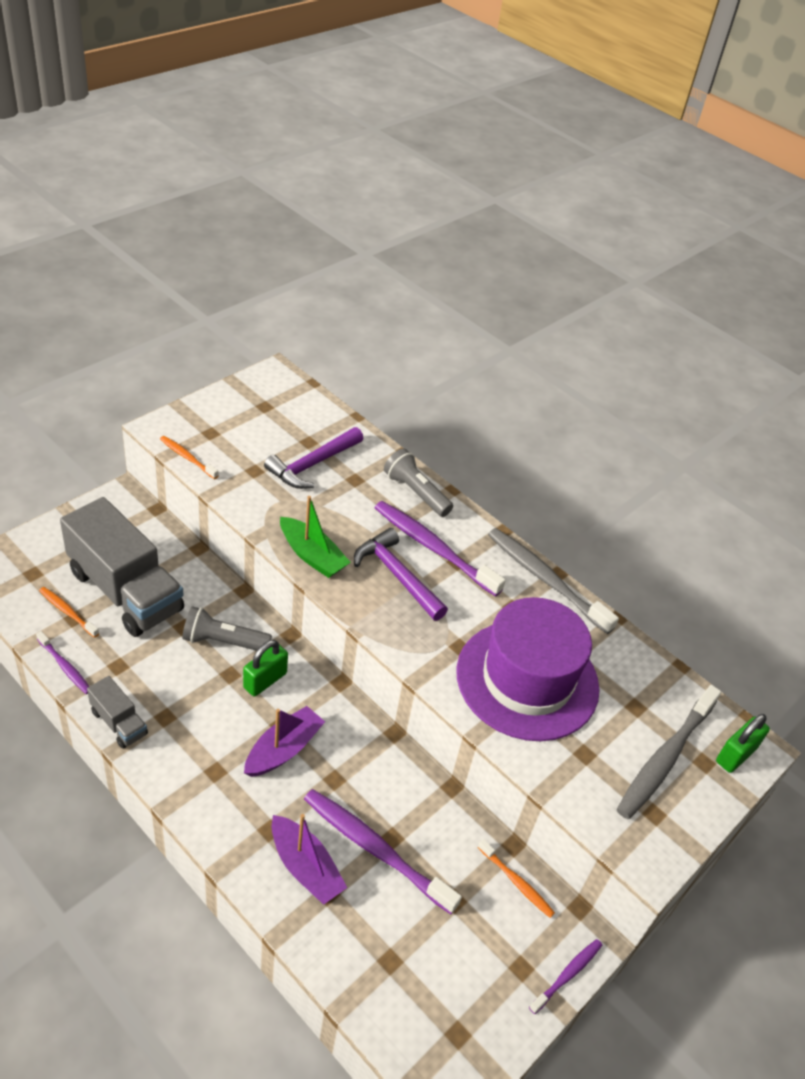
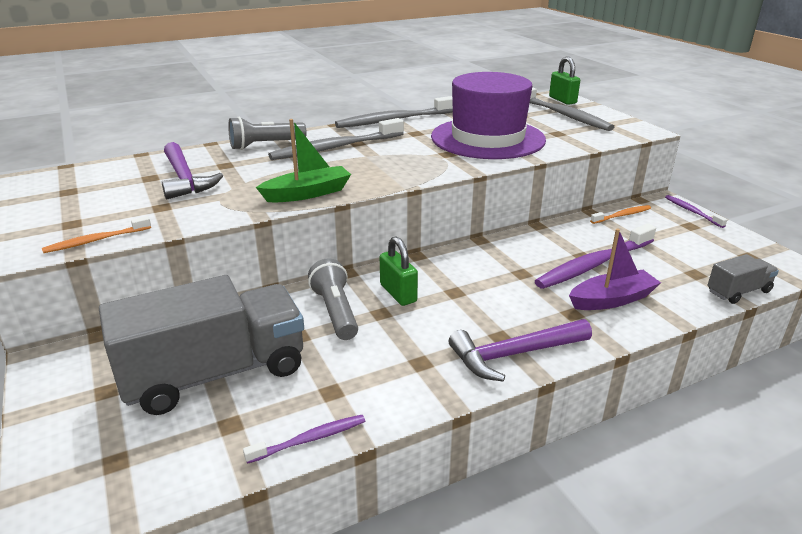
camera: 65 degrees left, 15 degrees down
orange toothbrush [39,587,99,638] -> none
grey truck [87,676,148,749] -> grey truck moved to [707,254,779,304]
grey flashlight [182,606,272,651] -> grey flashlight turned 135 degrees clockwise [308,258,358,340]
purple boat [244,706,325,777] -> none
purple hammer [354,528,448,621] -> purple hammer moved to [449,319,592,382]
purple toothbrush [375,501,506,597] -> grey toothbrush [268,118,404,160]

